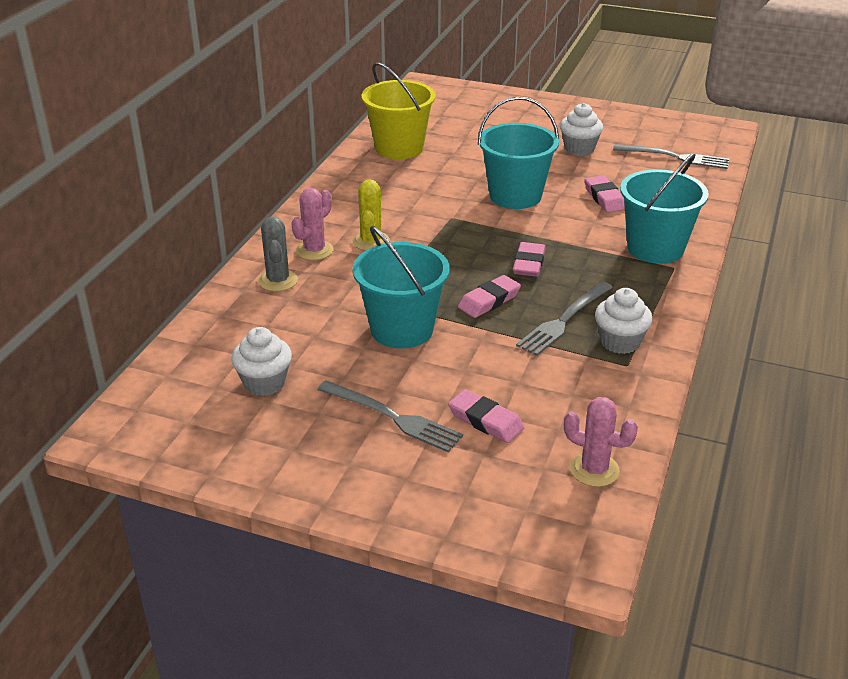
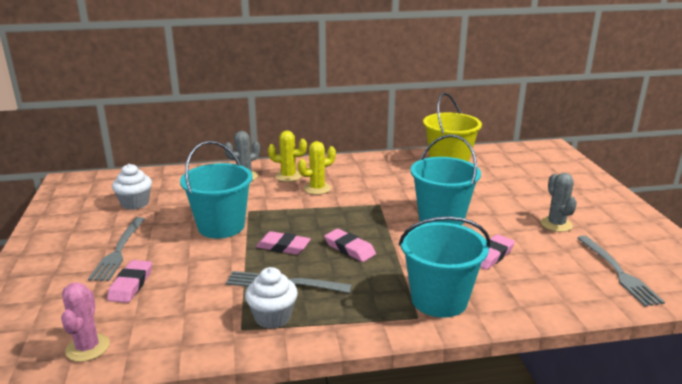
camera: 60 degrees right, 10 degrees down
pink cactus [291,188,333,260] -> yellow cactus [268,131,307,182]
pink eraser [513,242,546,277] -> pink eraser turned 60 degrees clockwise [324,229,376,262]
white cupcake [560,103,603,155] -> grey cactus [541,173,577,232]

